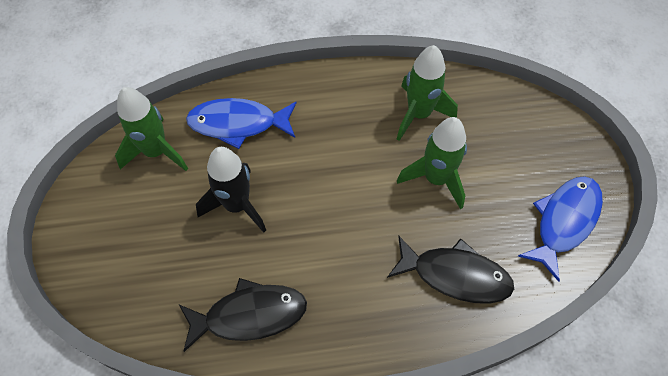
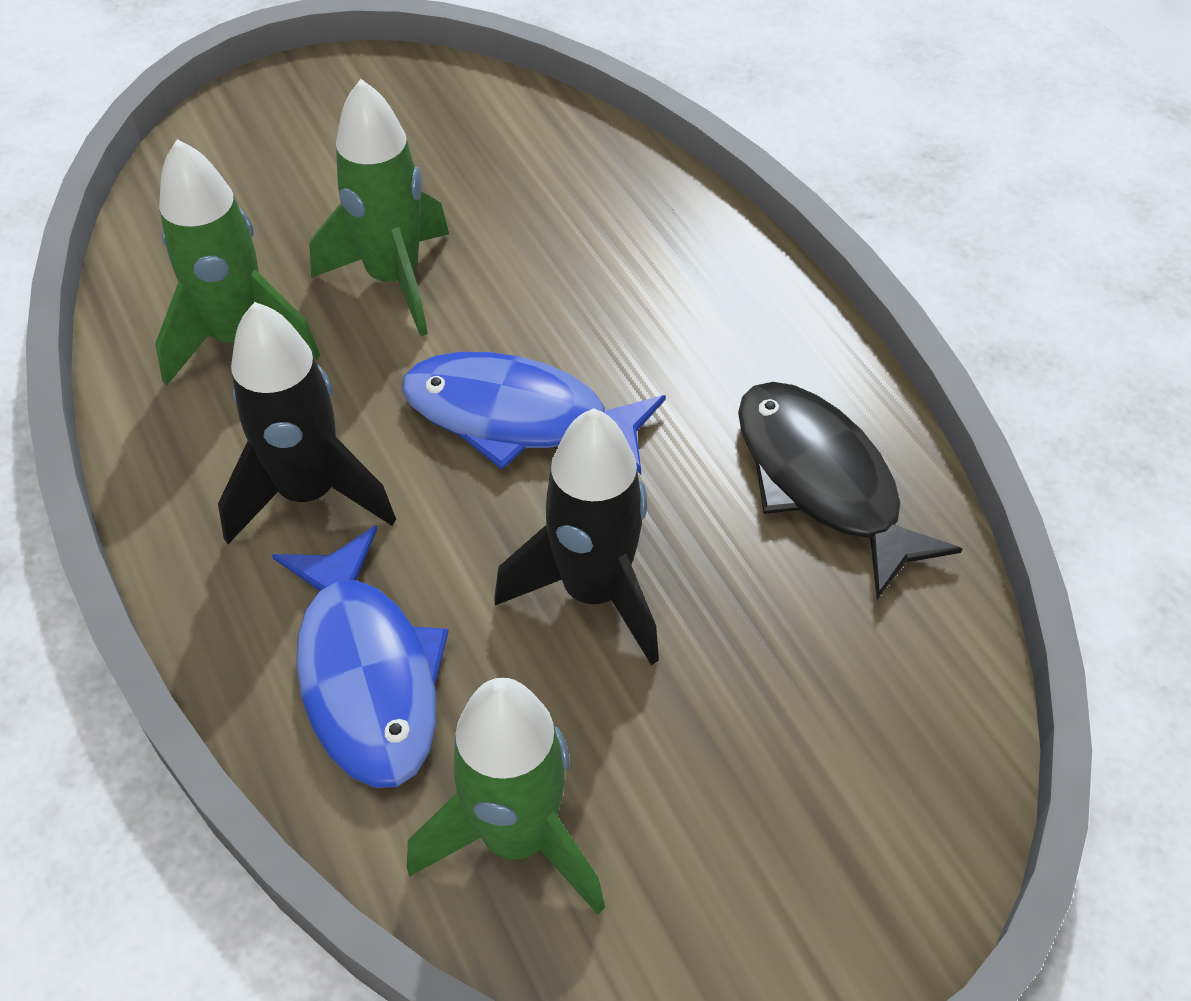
camera: 110 degrees left, 10 degrees down
black fish [387,236,514,304] -> none
blue fish [518,176,603,282] -> blue fish moved to [402,352,666,474]
none -> black rocket [218,302,396,544]

